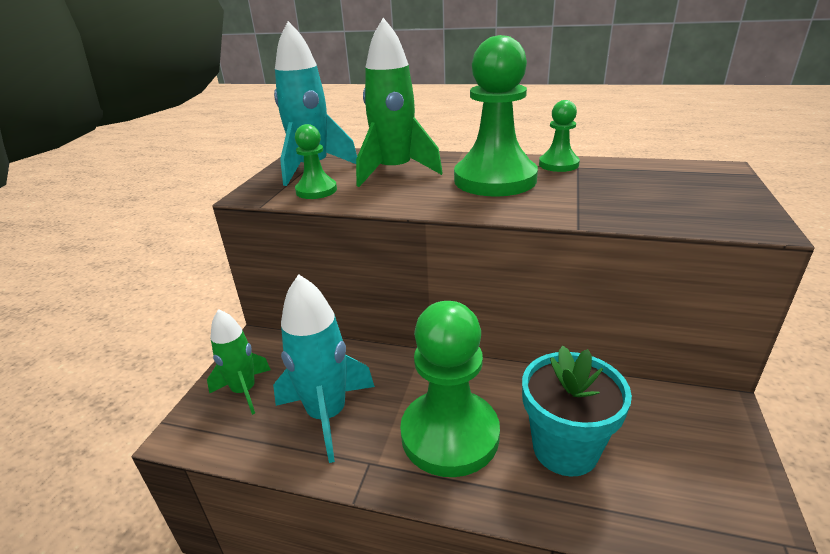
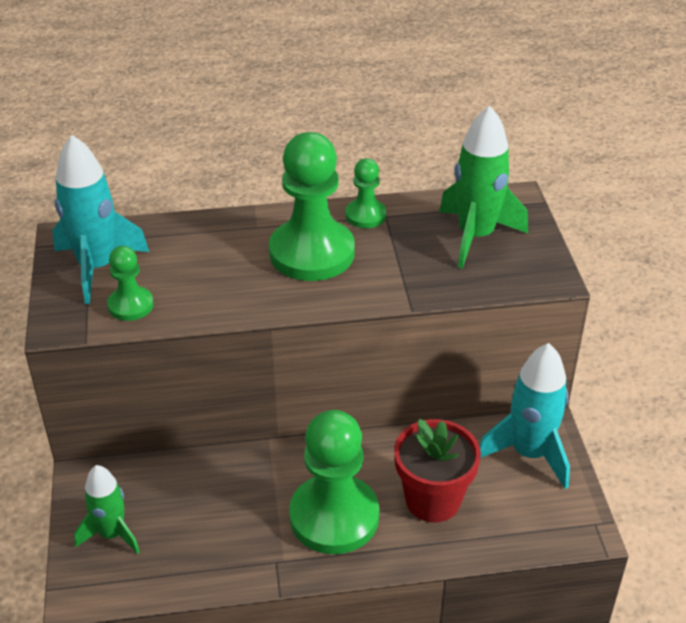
camera: 25 degrees left, 10 degrees up
turquoise rocket [273,274,375,463] -> turquoise rocket moved to [480,343,570,489]
green rocket [356,18,443,187] -> green rocket moved to [439,105,528,269]
turquoise flower pot [522,346,632,477] -> red flower pot [394,419,481,522]

